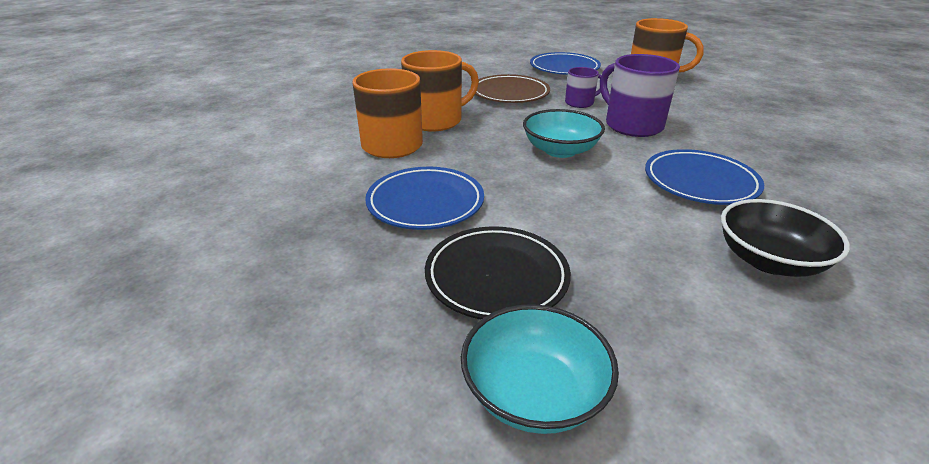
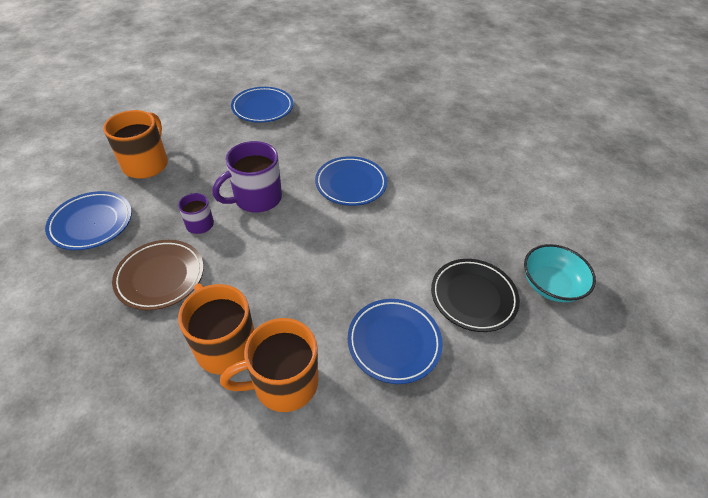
camera: 95 degrees left, 15 degrees up
turquoise bowl [523,109,605,158] -> none
black bowl [721,199,850,277] -> none
none -> blue plate [231,87,293,123]

